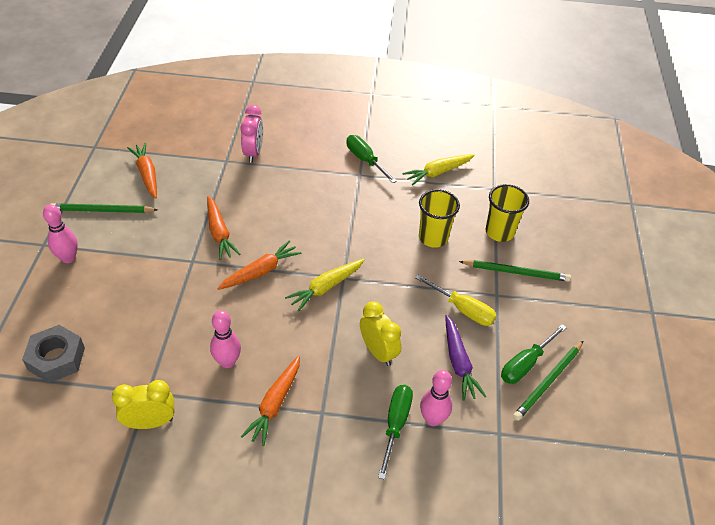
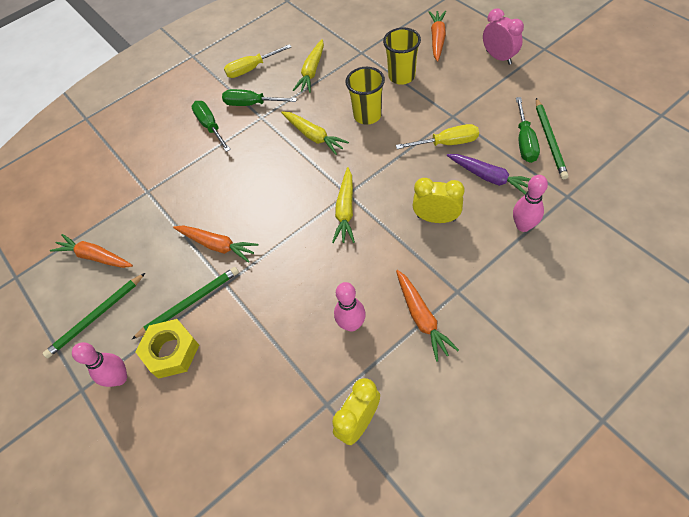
camera: 35 degrees left, 10 degrees up
grey nut [22,325,85,383] -> none
orange carrot [217,240,302,290] -> orange carrot moved to [429,11,446,62]
pink clock [240,105,263,163] -> pink clock moved to [483,8,524,65]
green screwdriver [378,385,413,480] -> green screwdriver moved to [191,101,231,152]
green pencil [459,260,571,282] -> green pencil moved to [132,267,239,339]
none -> yellow nut [135,319,199,379]
none -> yellow screwdriver [224,44,291,78]
none -> yellow carrot [281,111,349,155]

